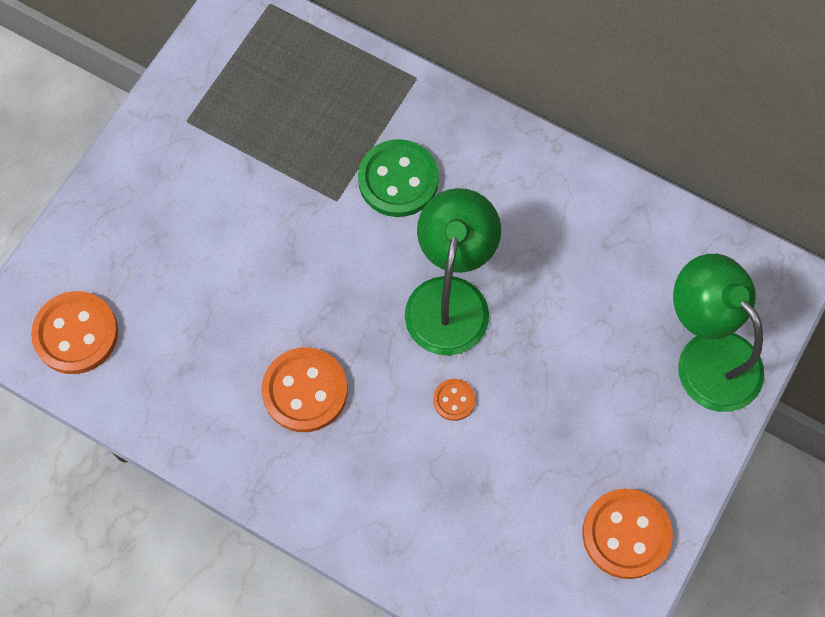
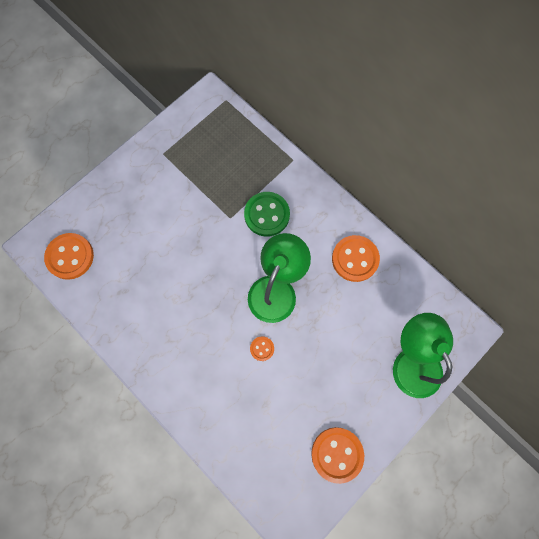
camera: 15 degrees right, 5 degrees up
orange button [262,347,348,432] -> orange button moved to [332,235,380,282]

